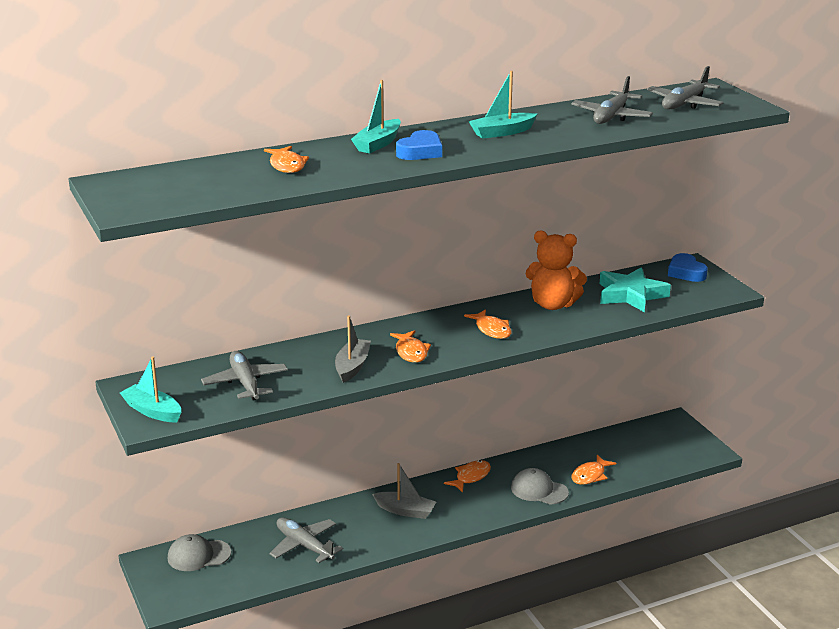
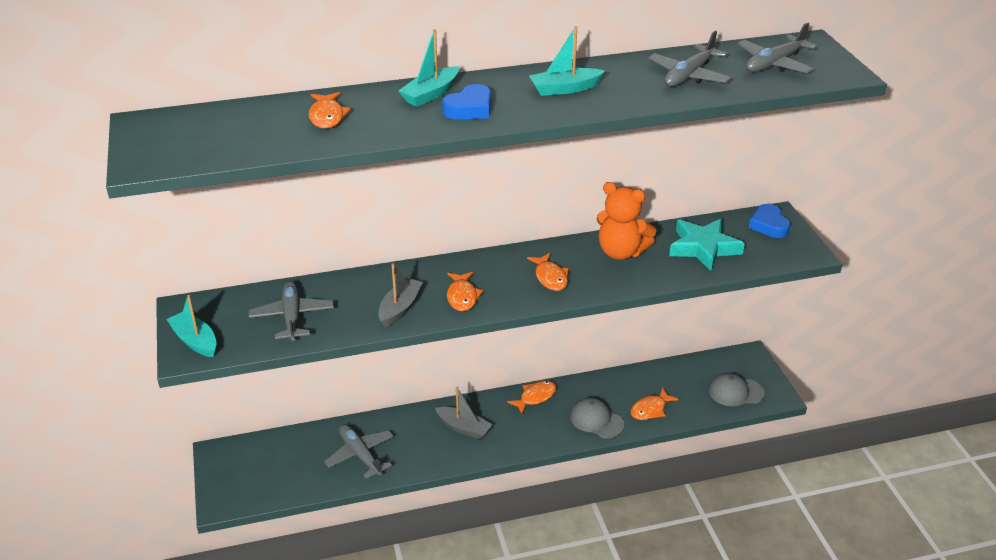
camera: 10 degrees right, 10 degrees up
grey cap [168,534,231,571] -> grey cap moved to [709,373,764,406]

